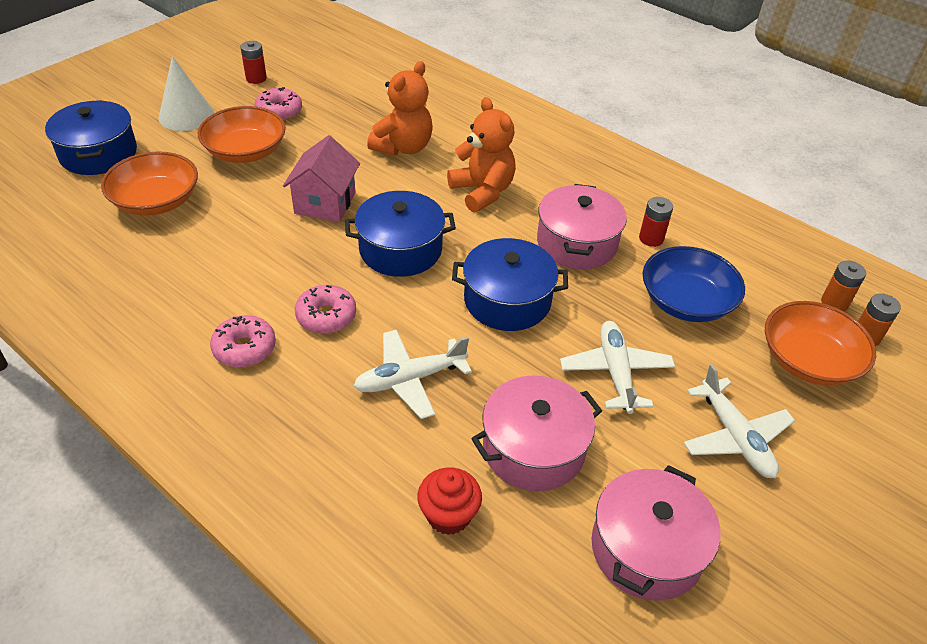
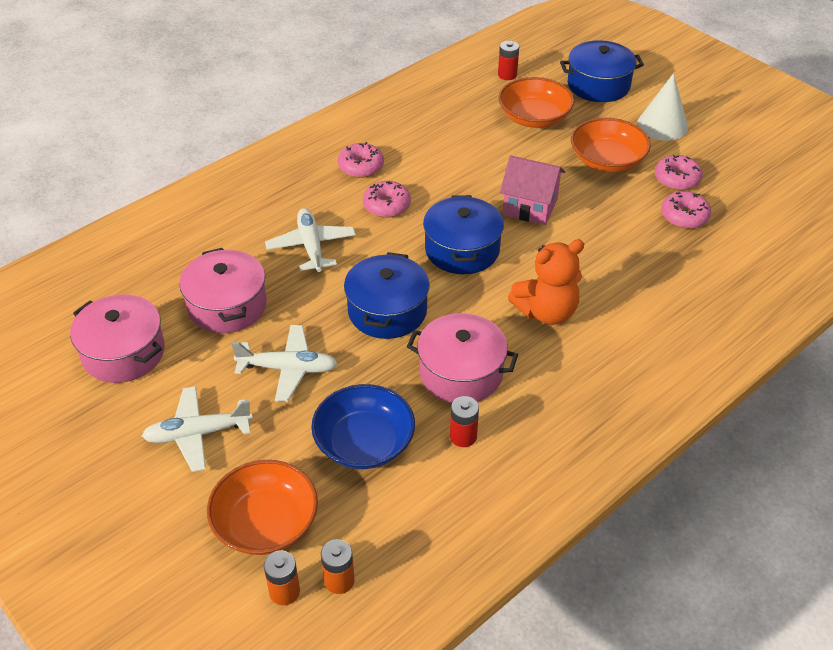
camera: 100 degrees right, 0 degrees up
red battery [240,41,267,84] -> red battery moved to [498,41,519,80]
orange teddy bear [367,61,433,156] -> none
red cupcake [417,467,482,535] -> none
none -> pink donut [661,191,711,229]

